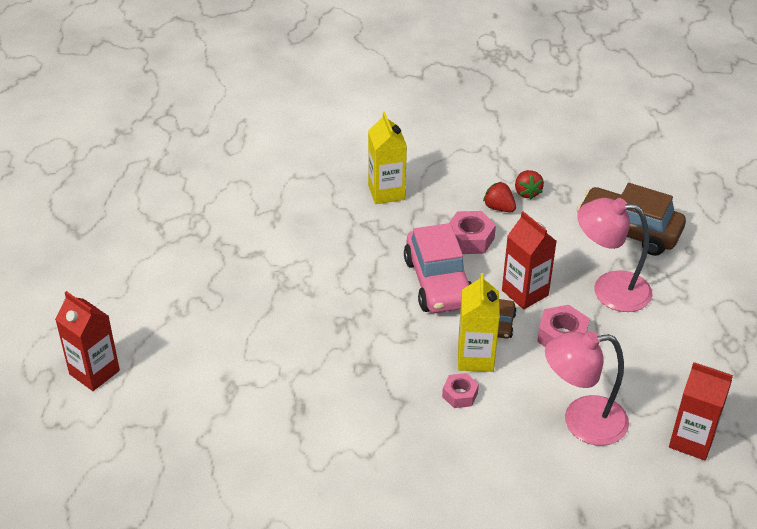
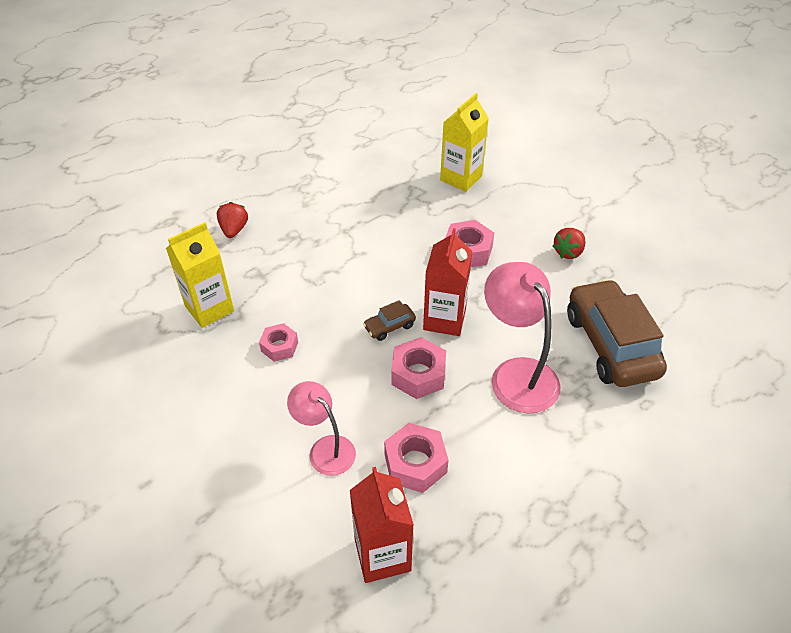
camera: 50 degrees right, 5 degrees up
red carton [55,291,120,391] -> none
pink car [404,223,472,313] -> none
yellow carton [458,273,500,372] -> yellow carton moved to [166,222,234,328]
red strawberry [483,182,516,212] -> red strawberry moved to [217,202,248,238]
pink lamp [545,331,629,446] -> pink lamp [287,381,356,476], size x0.63
none -> pink nut [384,423,449,493]

